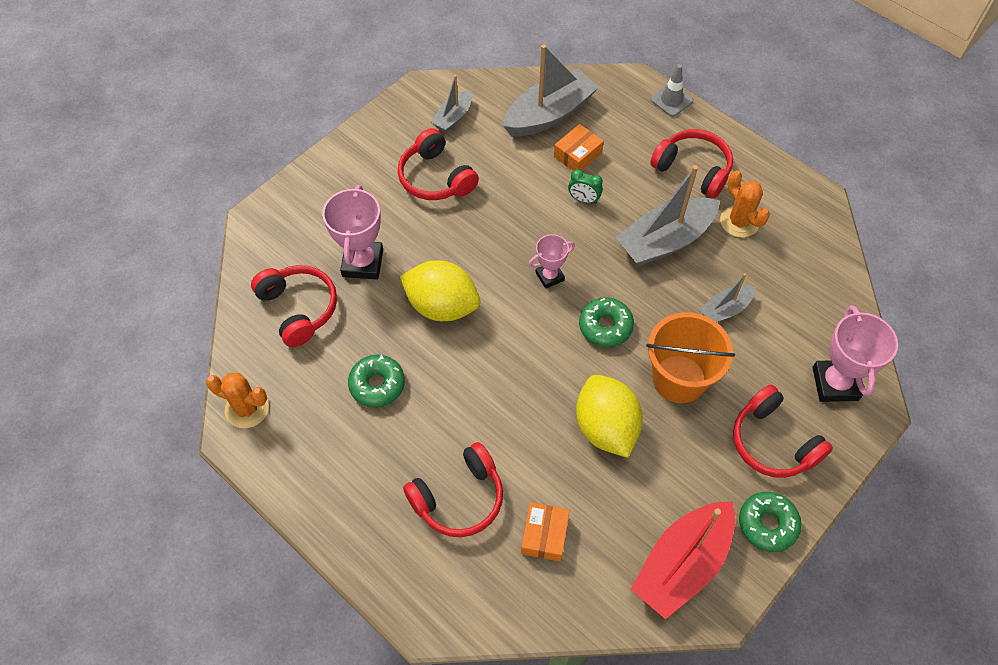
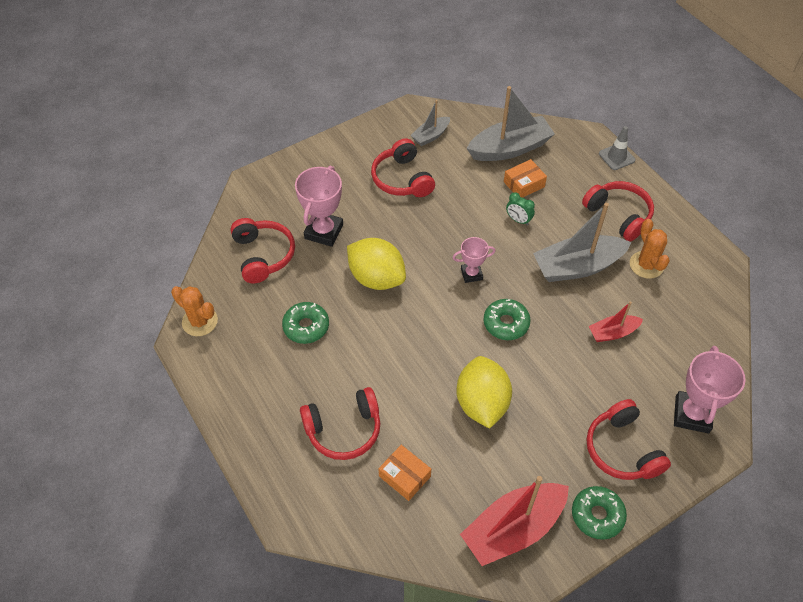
camera: 15 degrees right, 5 degrees down
orange box [521,502,570,562] -> orange box turned 75 degrees counterclockwise [379,445,431,501]
orange bucket [646,312,735,403] -> none
grey boat [699,273,756,322] -> red boat [589,301,643,342]

